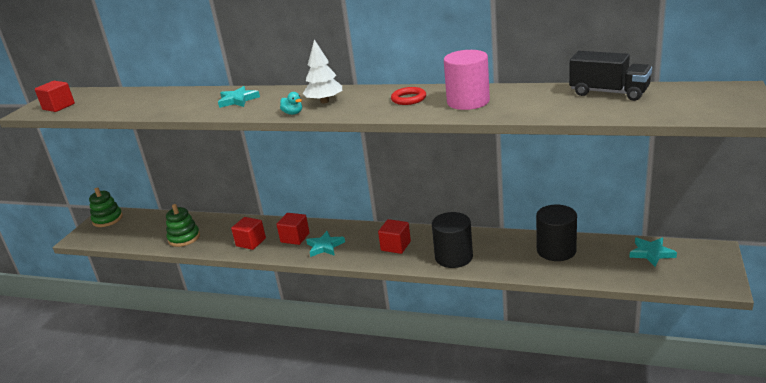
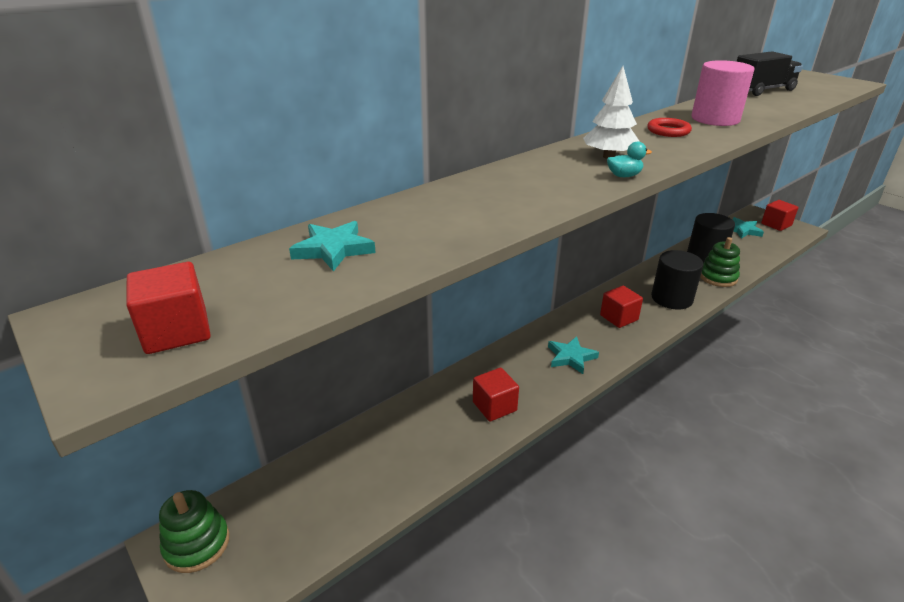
camera: 60 degrees left, 5 degrees up
green stacking toy [166,204,200,247] -> green stacking toy moved to [700,237,740,287]
turquoise star [218,86,260,108] -> turquoise star moved to [289,221,376,272]
red cube [276,213,310,245] -> red cube moved to [761,200,798,231]

